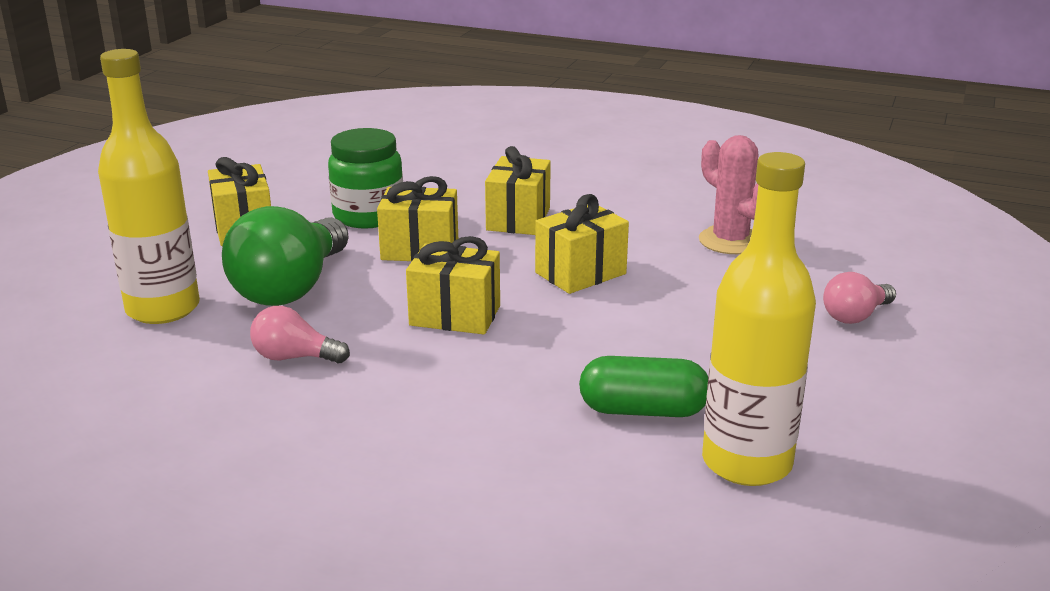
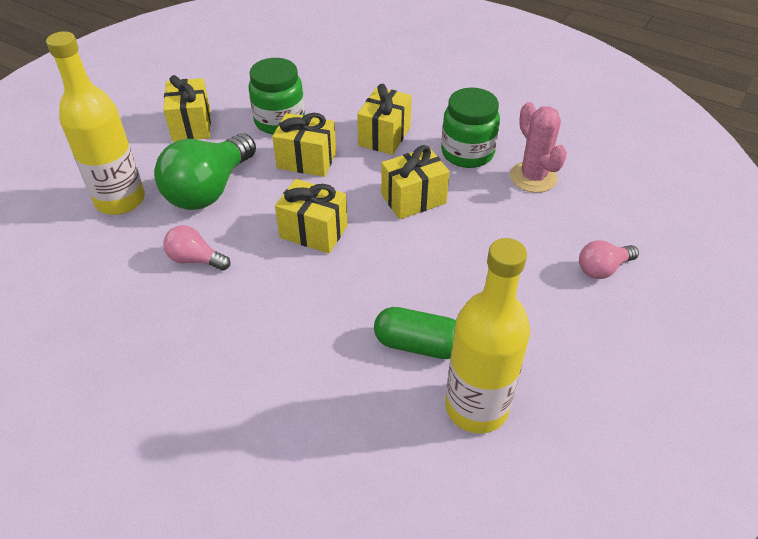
camera: 10 degrees right, 20 degrees up
none -> green jar [441,88,500,168]

